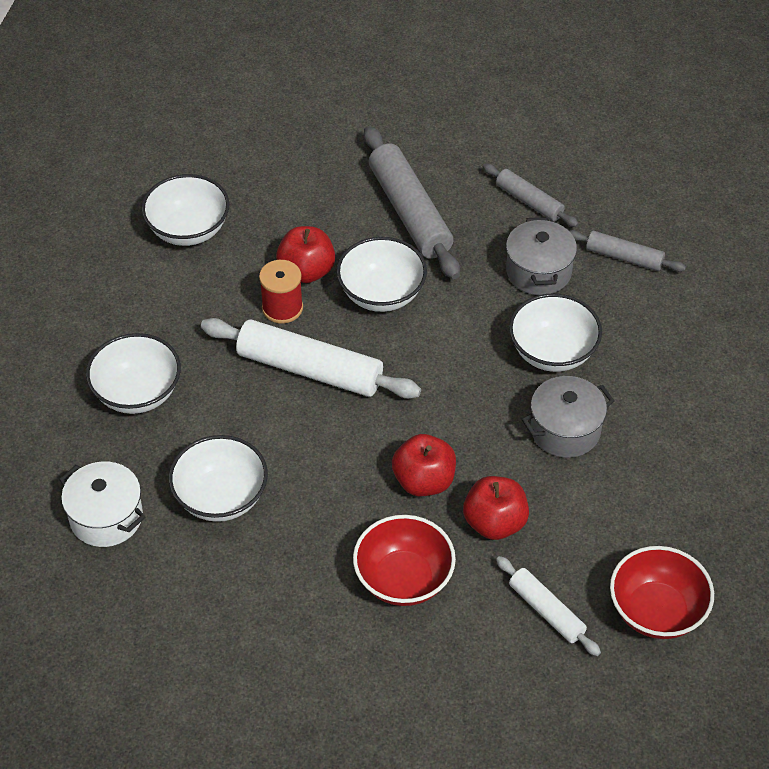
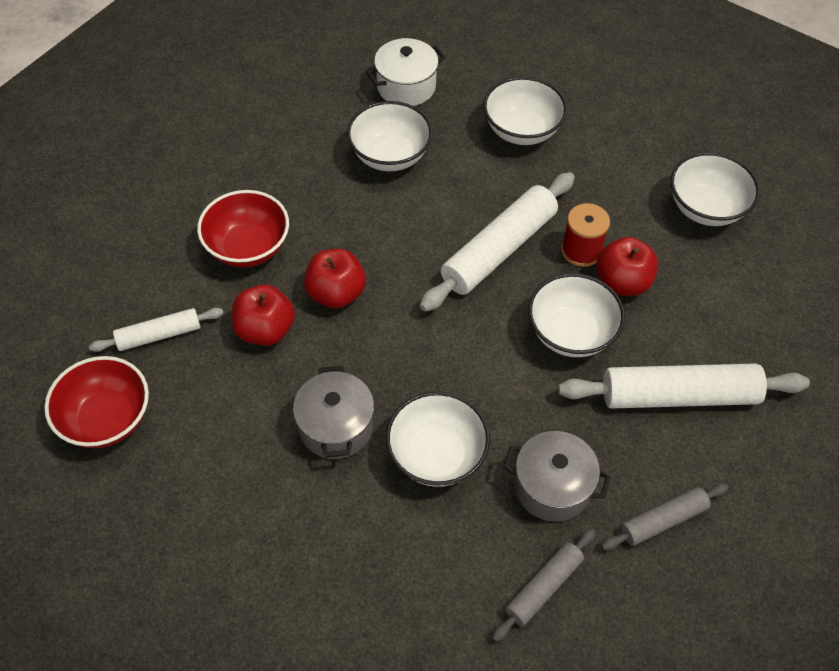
camera: 110 degrees right, 5 degrees up
grey rolling pin [364,126,460,279] -> white rolling pin [558,363,810,409]

